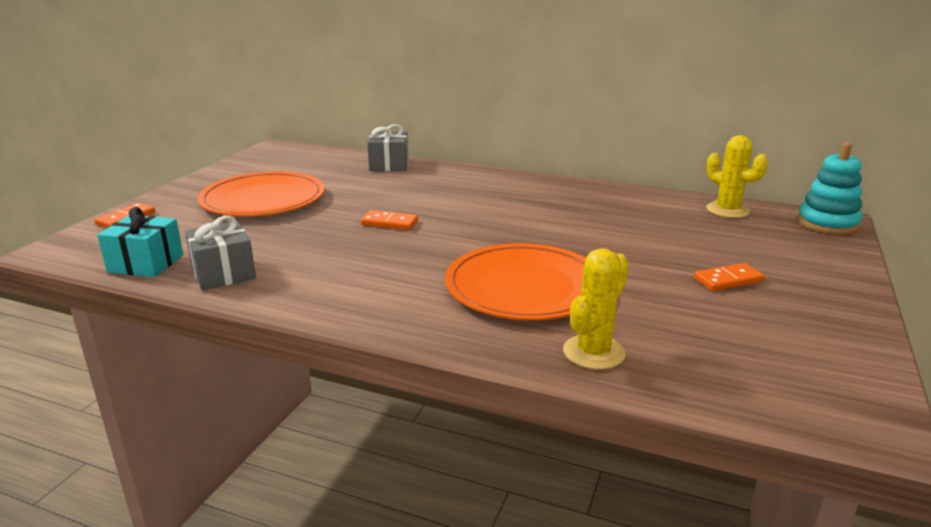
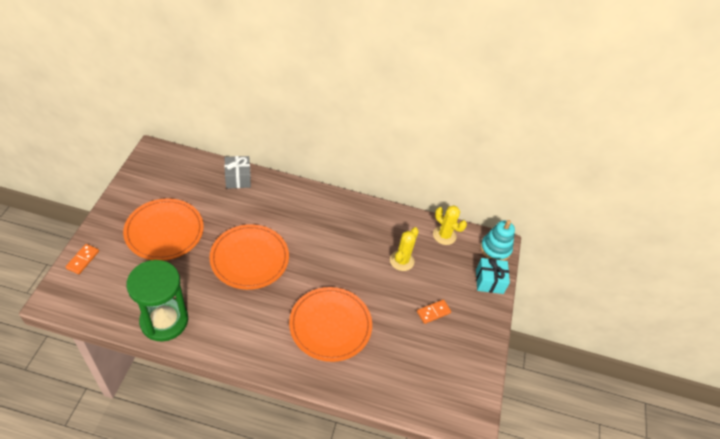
camera: 15 degrees left, 25 degrees up
turquoise gift [97,207,183,277] -> turquoise gift moved to [476,258,510,294]
grey gift [185,216,256,290] -> green hourglass [126,260,188,342]
orange domino [361,210,418,230] -> orange plate [210,224,289,290]
yellow cactus [563,248,629,370] -> yellow cactus moved to [390,227,419,271]

